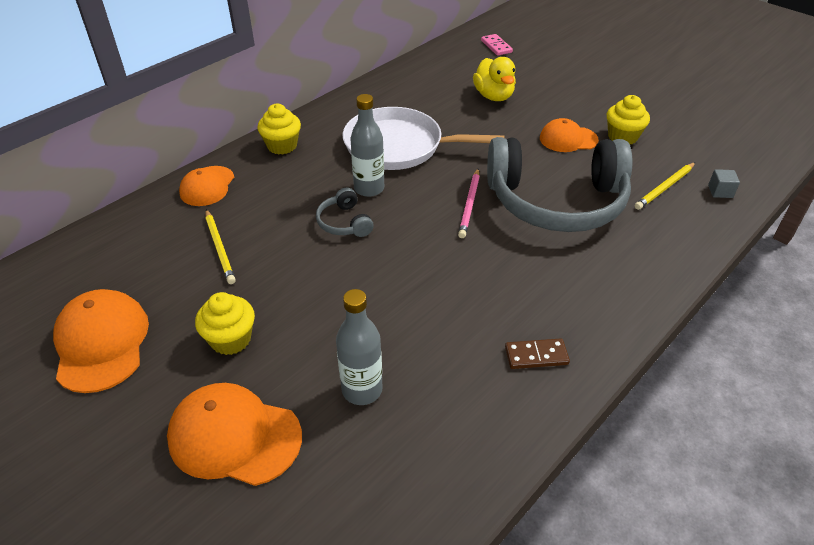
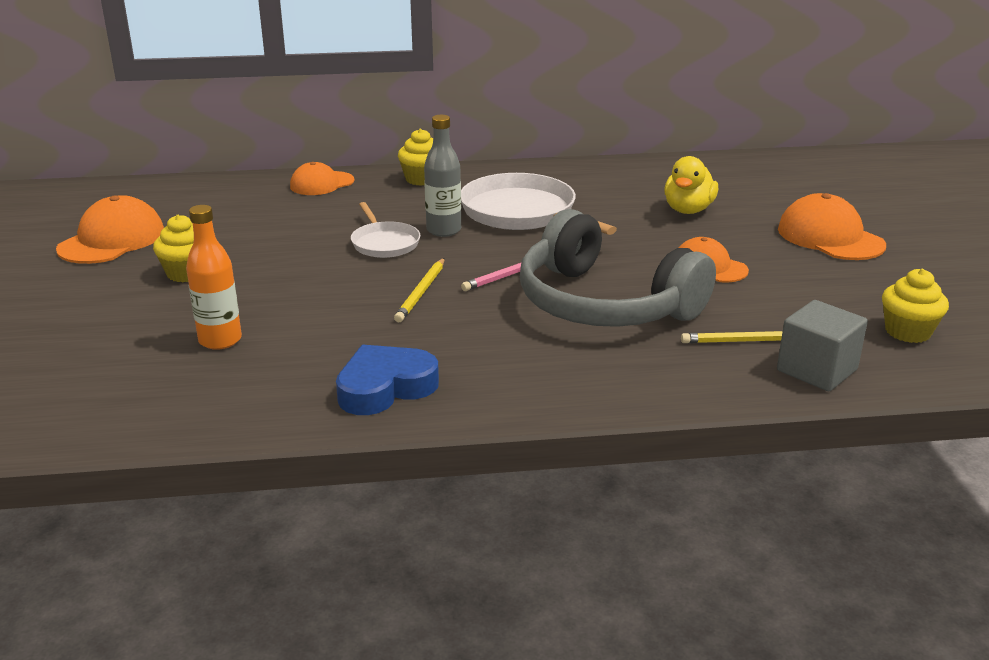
camera: 40 degrees right, 15 degrees down
orange cap [167,383,302,486] -> orange cap moved to [778,193,886,260]
yellow pencil [205,209,236,284] -> yellow pencil moved to [394,258,445,322]
grey headphones [316,187,374,237] -> white pan [351,202,421,258]
grey bottle [336,289,383,405] -> orange bottle [186,205,242,350]
pink domino [481,34,513,56] -> none
brown domino [505,338,570,369] -> blue heart [336,345,439,415]
yellow cupcake [607,95,650,144] -> yellow cupcake moved to [882,269,949,343]
grey cube [708,169,740,198] -> grey cube [777,300,868,391], size x2.02

